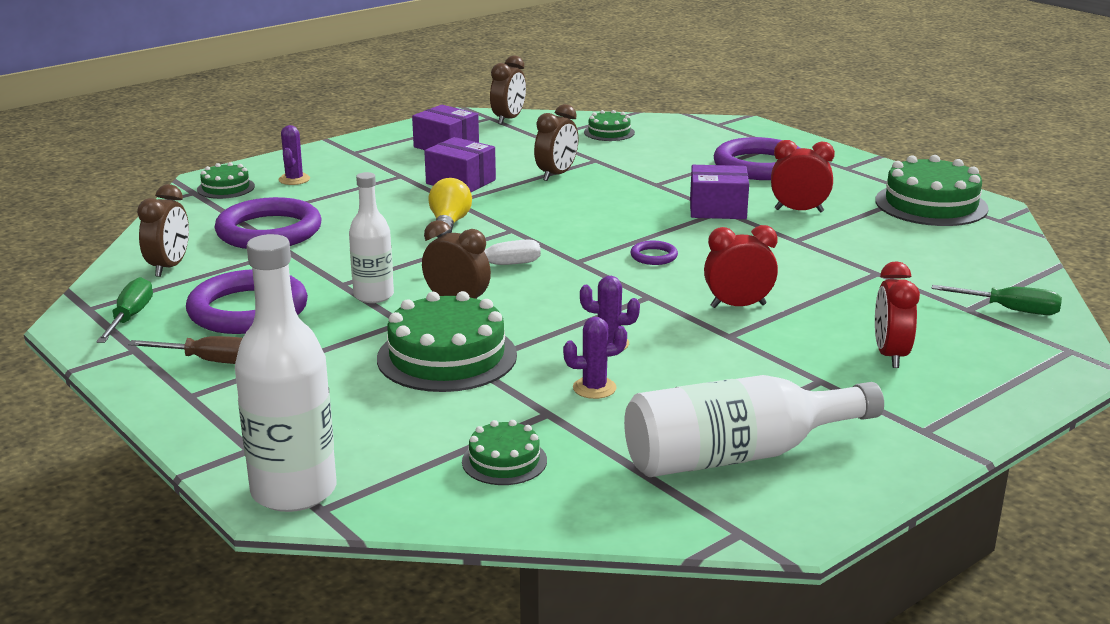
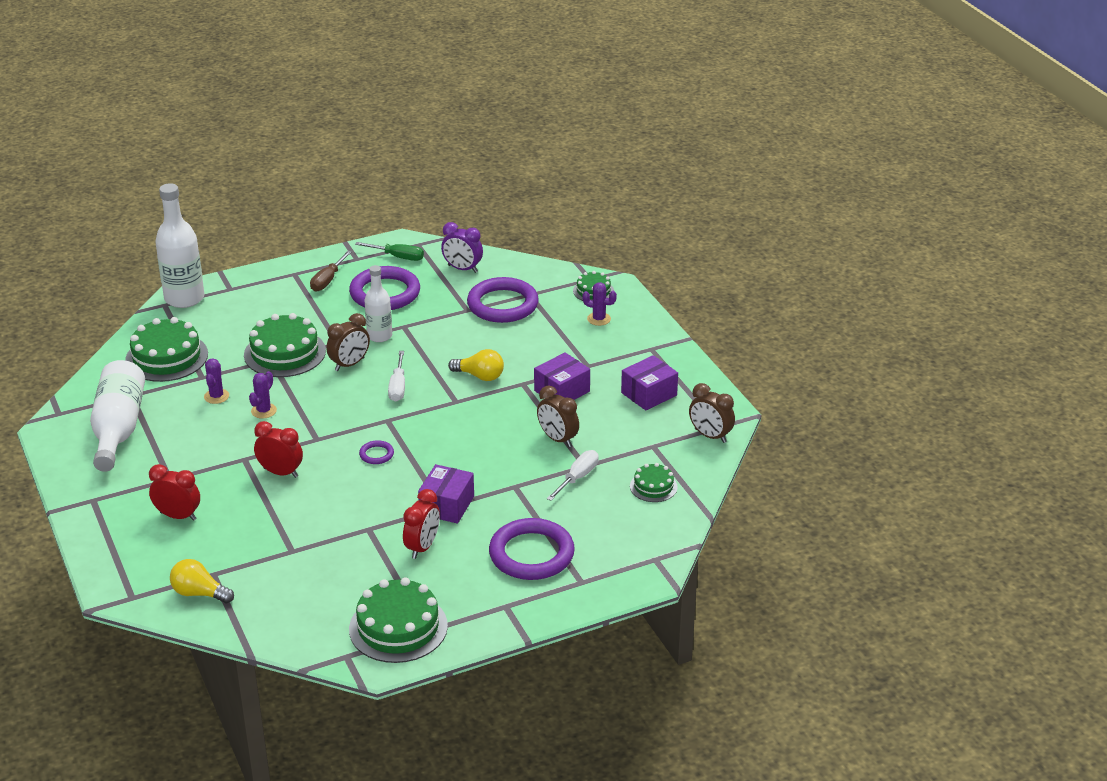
camera: 105 degrees right, 10 degrees up
brown clock [137,184,189,277] -> purple clock [441,222,483,273]
green cake [462,420,547,485] -> green cake [125,317,208,382], size x1.88
red clock [704,225,778,308] -> red clock turned 75 degrees counterclockwise [254,421,303,478]
green screwdriver [931,285,1062,315] -> yellow light bulb [170,559,234,603]
none -> white screwdriver [547,450,599,501]

